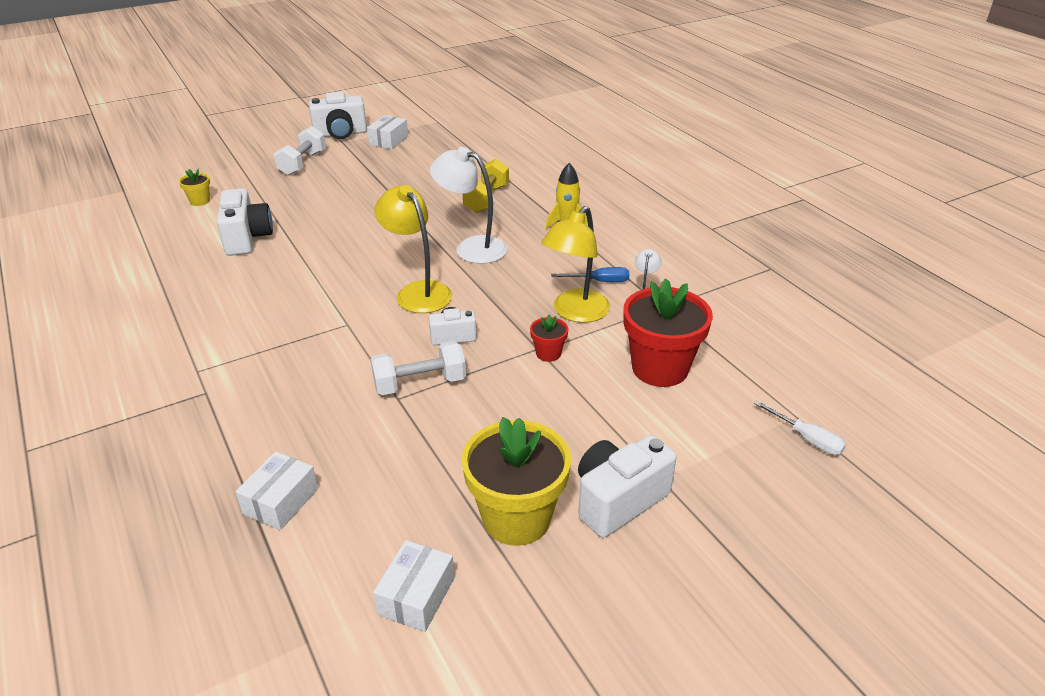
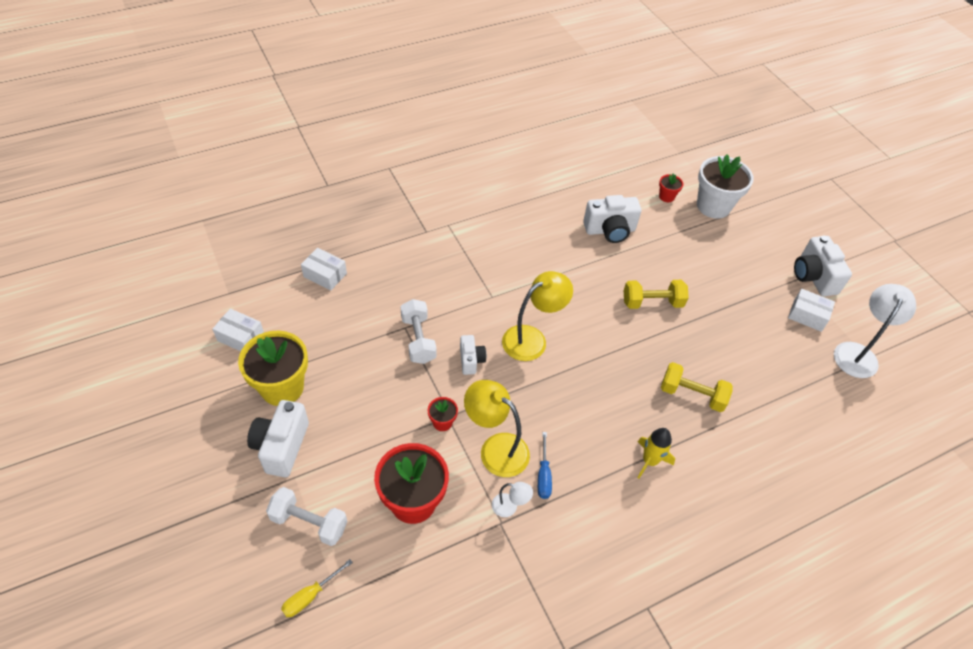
camera: 90 degrees right, 15 degrees up
yellow flower pot [179,169,210,206] -> red flower pot [659,173,683,202]
white dumbbell [274,126,326,175] -> white dumbbell moved to [266,487,347,546]
white lamp [430,147,508,264] -> white lamp moved to [834,284,916,378]
white camera [578,435,677,538] -> white camera turned 135 degrees counterclockwise [247,400,309,477]
white screwdriver [754,400,846,455] -> yellow screwdriver [281,559,353,617]
none -> yellow dumbbell [624,280,689,309]
none -> white flower pot [697,154,754,219]

